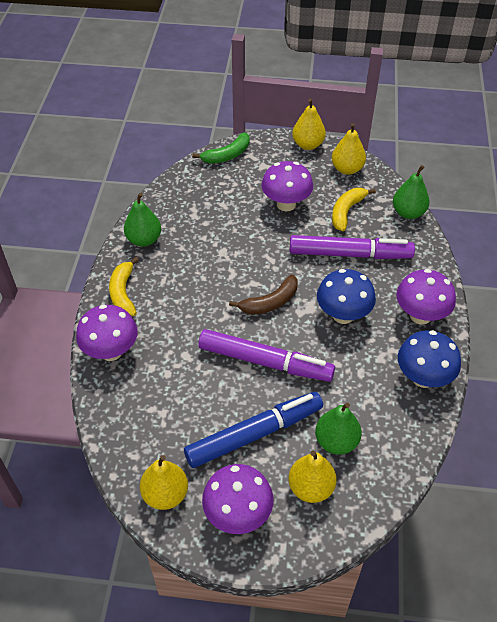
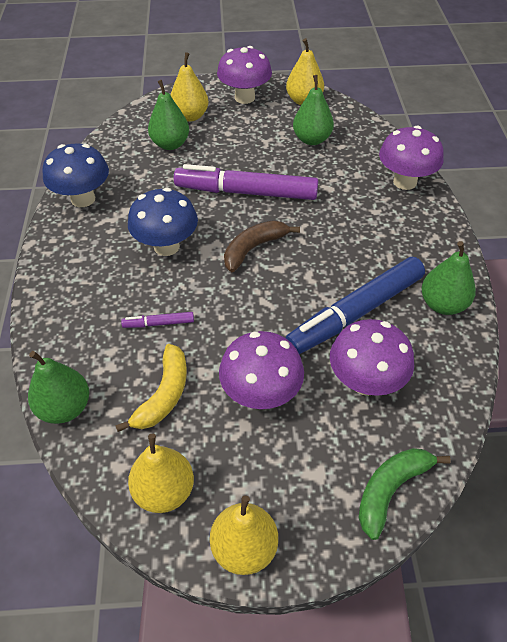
camera: 170 degrees right, 0 degrees up
yellow banana [109,257,139,316] -> none
blue marker [184,392,323,468] -> blue marker moved to [285,257,425,354]
purple marker [290,235,415,259] -> purple marker [121,312,194,328], size x0.42
purple mushroom [396,269,456,324] -> purple mushroom moved to [330,319,414,396]
none -> green pear [293,75,334,145]

